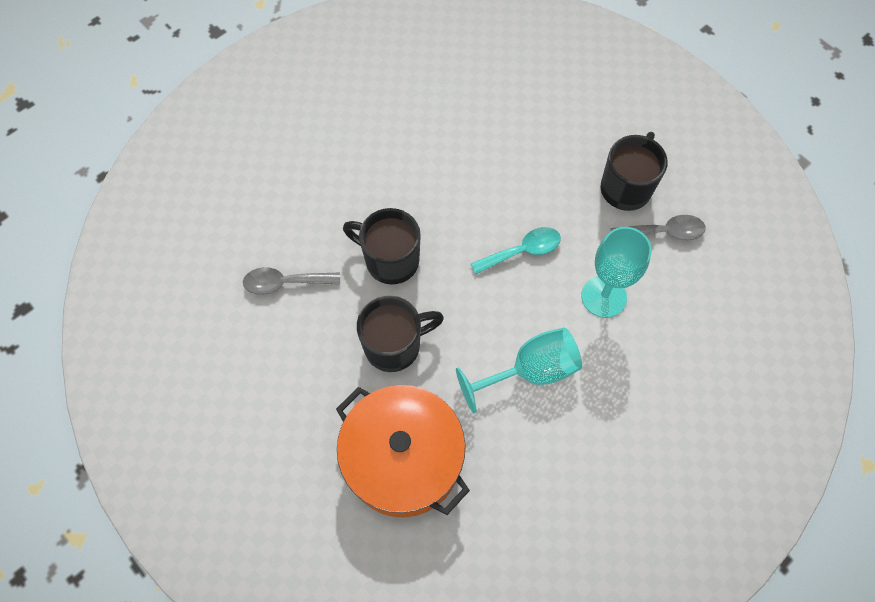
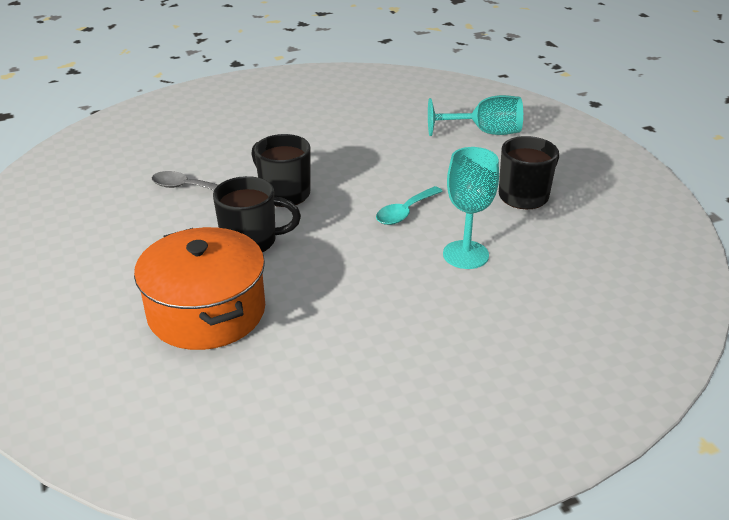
camera: 20 degrees right, 30 degrees down
turquoise goblet [456,327,582,413] -> turquoise goblet moved to [428,95,523,136]
turquoise spoon [471,227,561,274] -> turquoise spoon turned 135 degrees clockwise [376,186,443,225]
grey spoon [610,215,706,240] -> none

